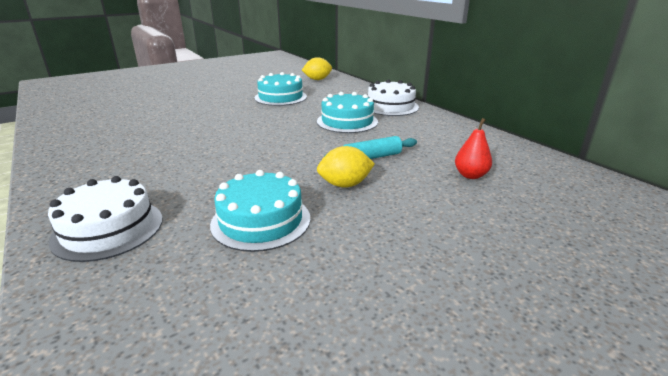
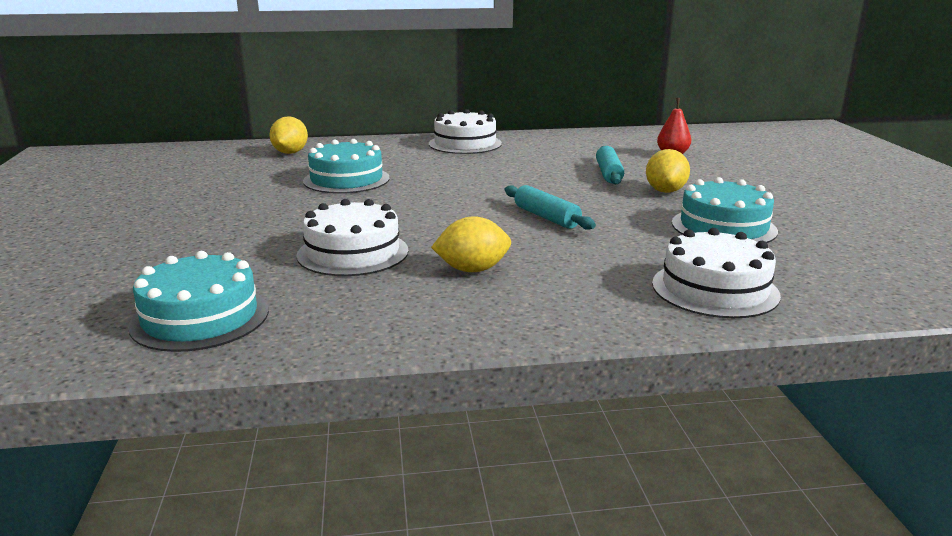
camera: 65 degrees left, 5 degrees down
turquoise cake [317,92,378,133] -> turquoise cake moved to [128,251,269,352]
none -> white cake [296,199,409,276]
none -> yellow lemon [431,216,511,272]
none -> turquoise rolling pin [505,185,596,230]

